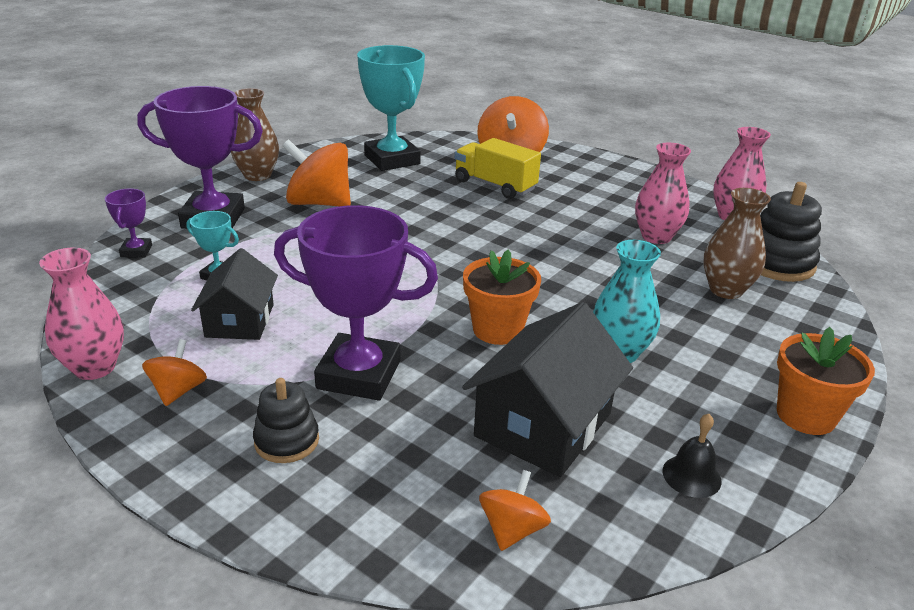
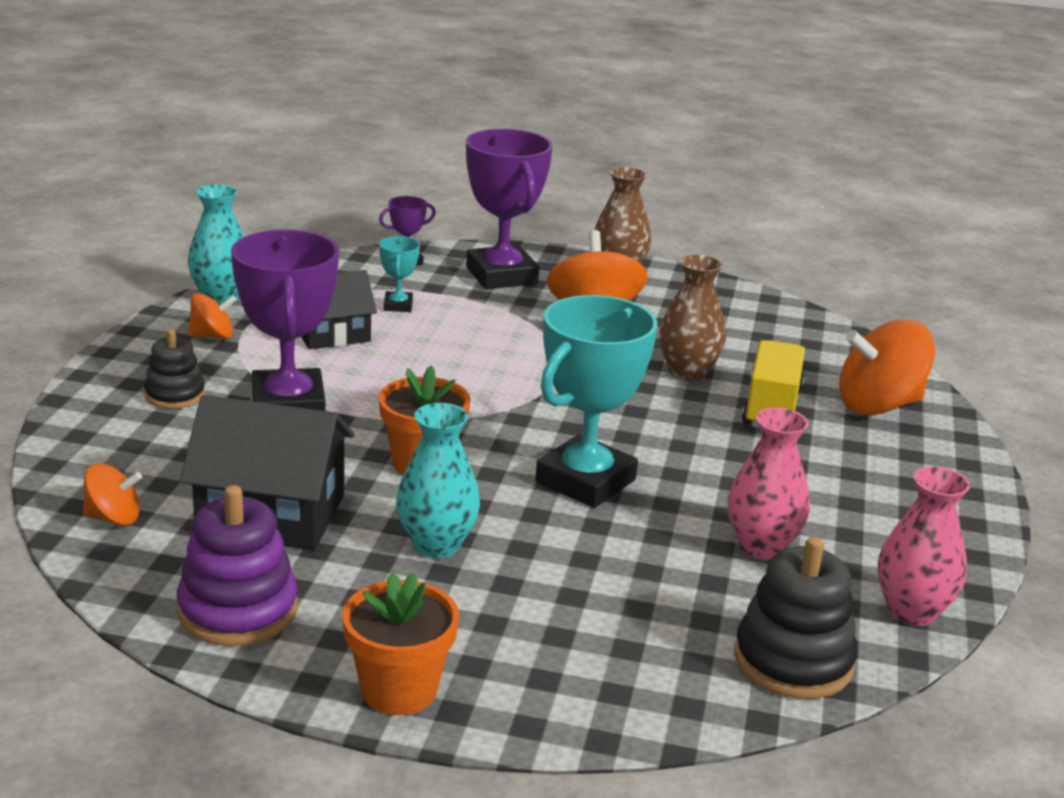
camera: 65 degrees right, 5 degrees down
pink vase [39,248,124,380] -> turquoise vase [188,184,245,305]
turquoise trophy [357,45,425,171] -> turquoise trophy moved to [535,295,657,508]
black bell [663,414,721,498] -> purple stacking toy [177,485,298,646]
brown vase [703,188,771,299] -> brown vase moved to [659,254,726,381]

